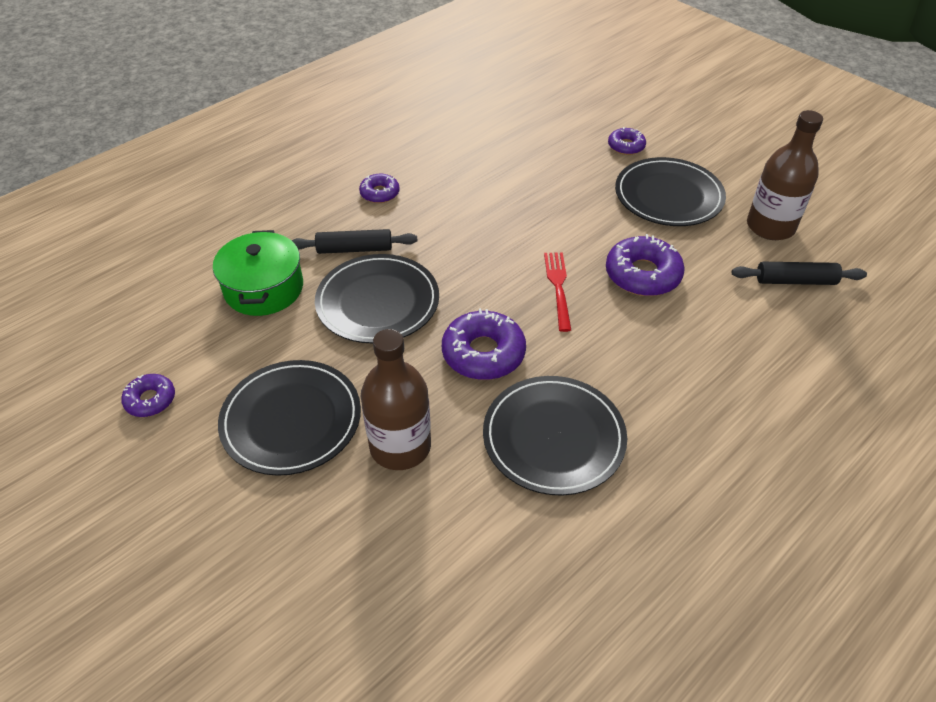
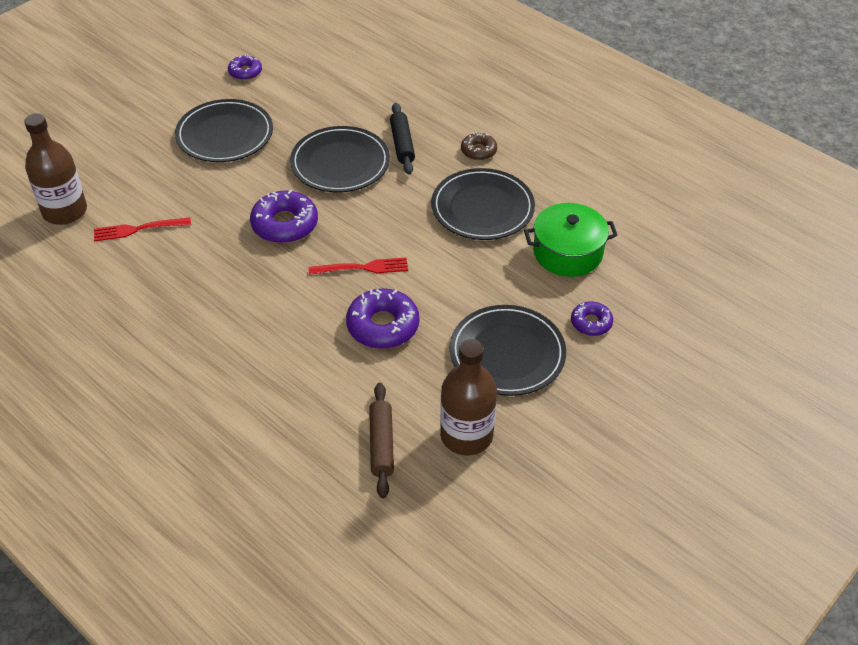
camera: 85 degrees right, 0 degrees up
green pot [213,230,303,316] -> green pot moved to [524,203,618,277]
purple donut [359,174,400,203] -> brown donut [461,132,497,160]
brown bottle [361,329,431,470] -> brown bottle moved to [24,113,87,225]
black plate [483,376,627,496] -> black plate moved to [431,168,535,240]
black rolling pin [732,262,867,285] -> brown rolling pin [369,383,394,498]
none -> red fork [94,218,191,241]

